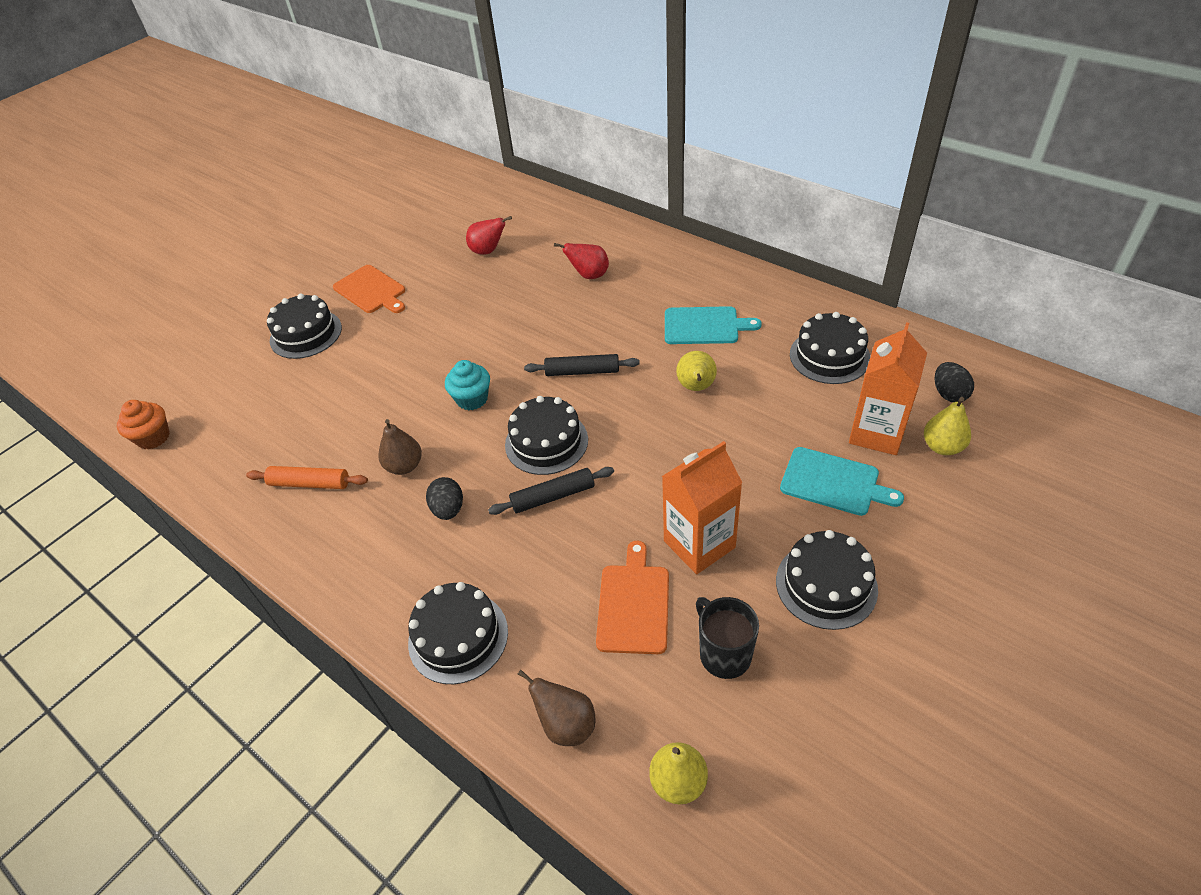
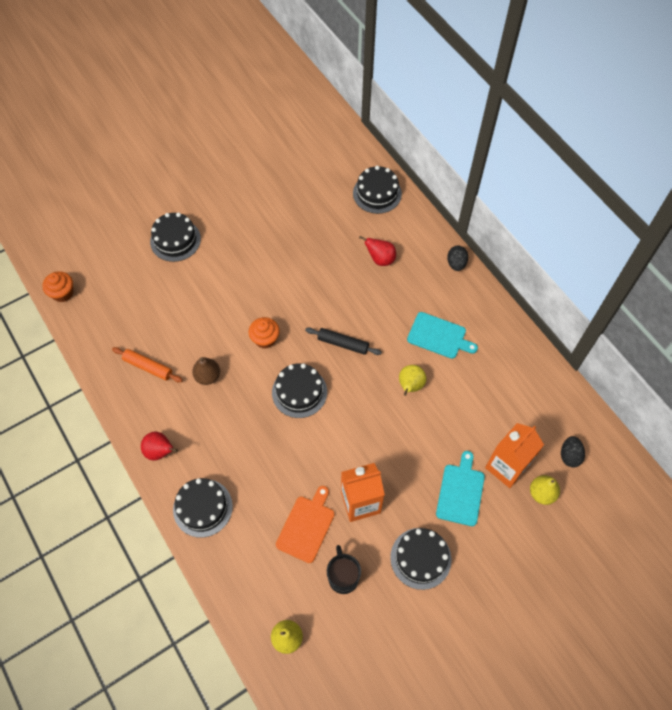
camera: 15 degrees right, 15 degrees up
orange cutting board [333,265,405,313] -> none
black egg [426,477,463,520] -> black egg moved to [447,246,468,271]
turquoise cupcake [445,360,490,411] -> orange cupcake [249,317,280,349]
red pear [466,216,512,255] -> red pear moved to [141,432,178,460]
black rolling pin [488,467,614,515] -> none
brown pear [518,670,596,746] -> none
turquoise cutting board [780,447,904,516] -> turquoise cutting board turned 120 degrees counterclockwise [436,451,485,526]
black cake [790,312,871,384] -> black cake moved to [353,166,402,214]

